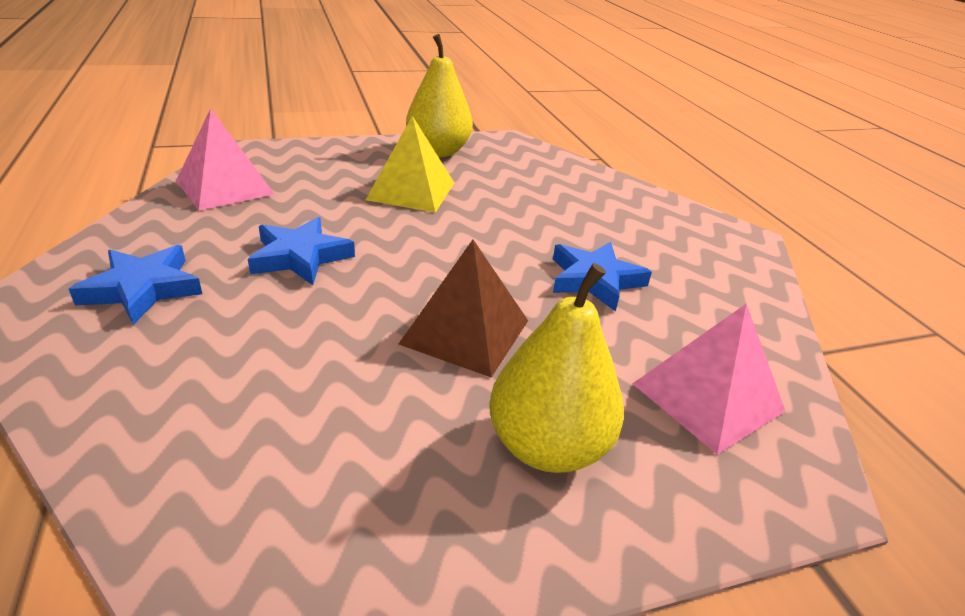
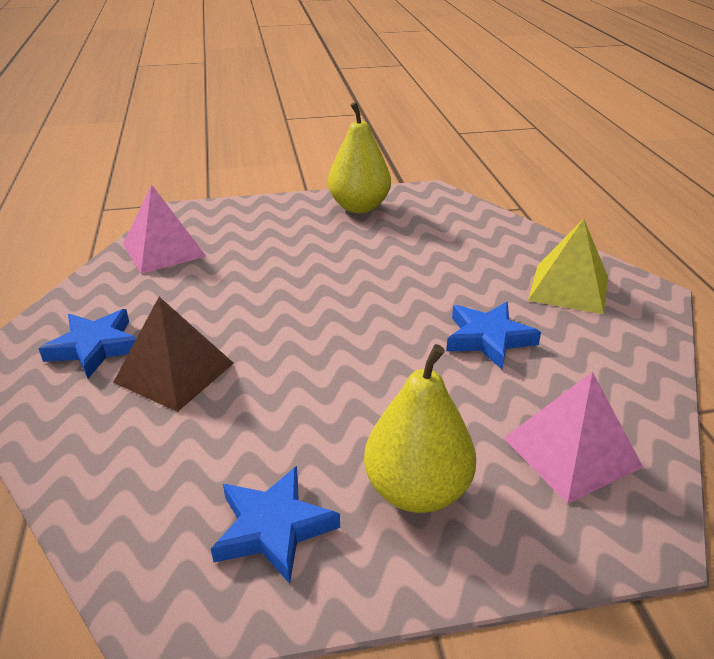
camera: 10 degrees right, 0 degrees up
blue star [248,217,355,285] -> blue star moved to [211,466,340,584]
yellow pyramid [366,116,454,213] -> yellow pyramid moved to [528,219,608,314]
brown pyramid [399,240,528,378] -> brown pyramid moved to [113,297,234,412]

